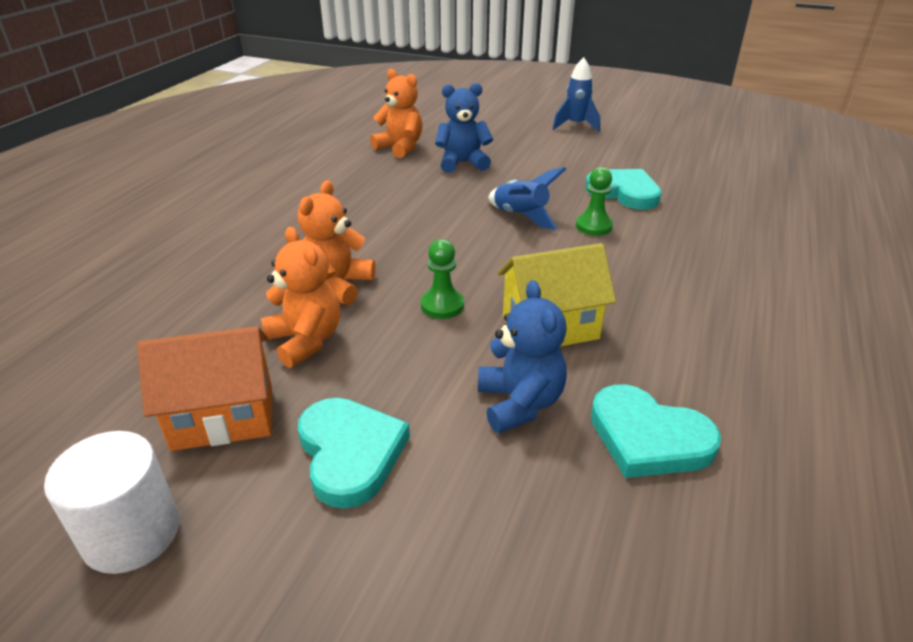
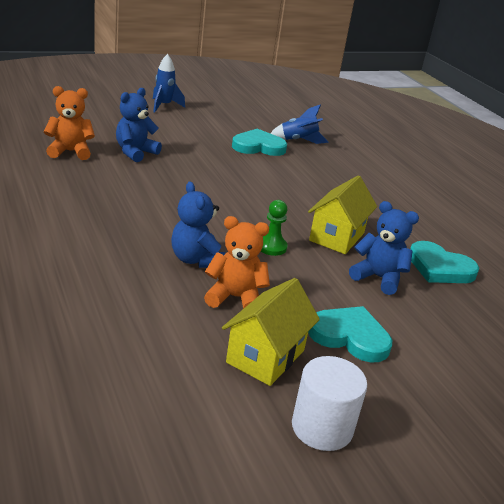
camera: 50 degrees left, 5 degrees down
orange house [137,326,272,451] -> yellow house [222,278,320,386]
orange teddy bear [298,180,375,305] -> blue teddy bear [171,181,226,268]
blue rocket [488,167,566,230] -> blue rocket moved to [270,104,329,144]
green pawn [576,167,613,236] -> none
turquoise heart [591,385,721,478] -> turquoise heart turned 45 degrees clockwise [410,241,479,283]

